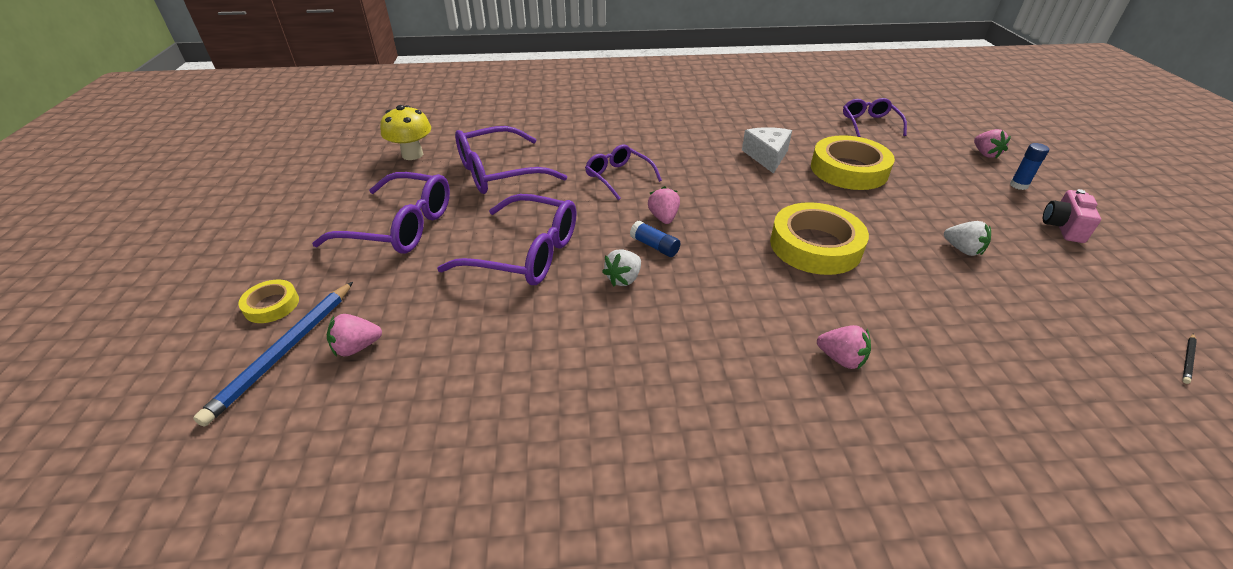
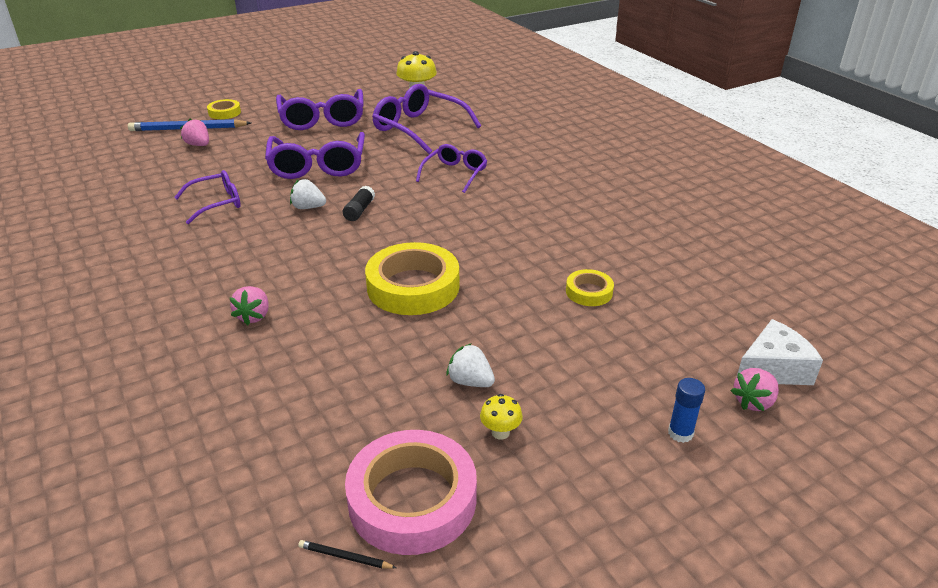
camera: 65 degrees right, 5 degrees down
blue glue stick [630,220,680,257] -> black glue stick [343,186,375,221]
pink strawberry [648,186,680,224] -> none
white cheese [742,127,792,174] -> white cheese moved to [737,319,823,385]
yellow tape [811,135,895,190] -> yellow tape [566,269,614,306], size x0.50
purple glasses [843,98,907,137] -> purple glasses moved to [174,170,241,224]
white strawberry [944,221,991,256] -> white strawberry turned 105 degrees clockwise [446,343,495,387]
pink camera [1043,189,1101,243] -> none
none -> pink tape [345,430,477,555]
none -> yellow mushroom [480,394,523,440]

